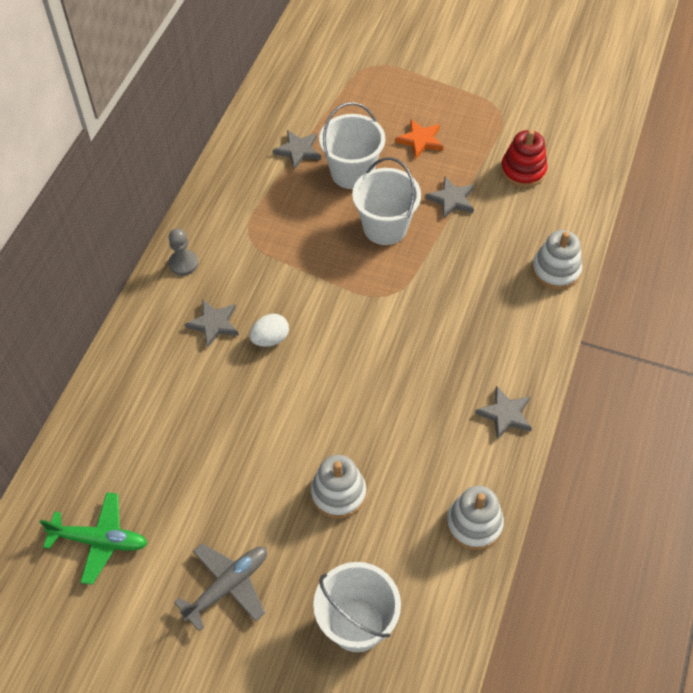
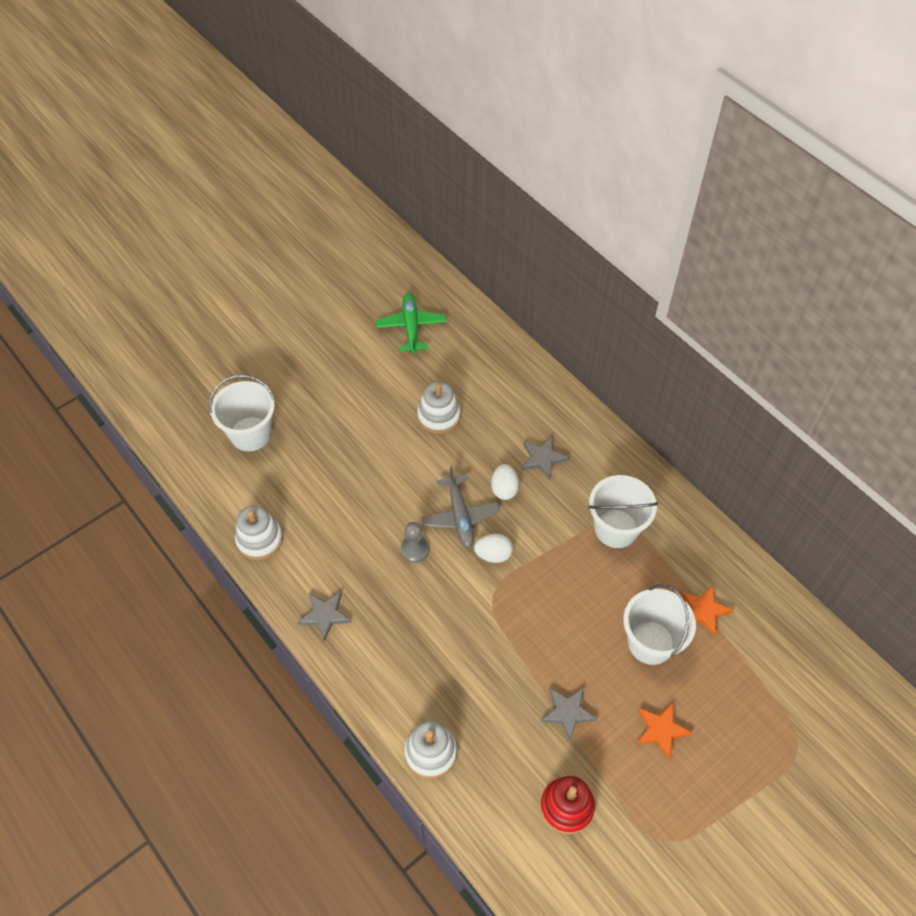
camera: 120 degrees right, 0 degrees up
green plane [40,492,148,585] -> green plane turned 135 degrees clockwise [376,293,446,353]
grey pawn [168,229,198,276] -> grey pawn moved to [401,522,429,563]
grey plane [174,543,267,631] -> grey plane moved to [421,466,500,548]
grey star [273,130,321,170] -> orange star [681,585,733,636]
white stacking toy [311,455,366,519] -> white stacking toy moved to [417,381,461,434]
white bucket [352,157,421,245] -> white bucket moved to [588,475,658,548]
none -> white egg [474,534,513,563]

